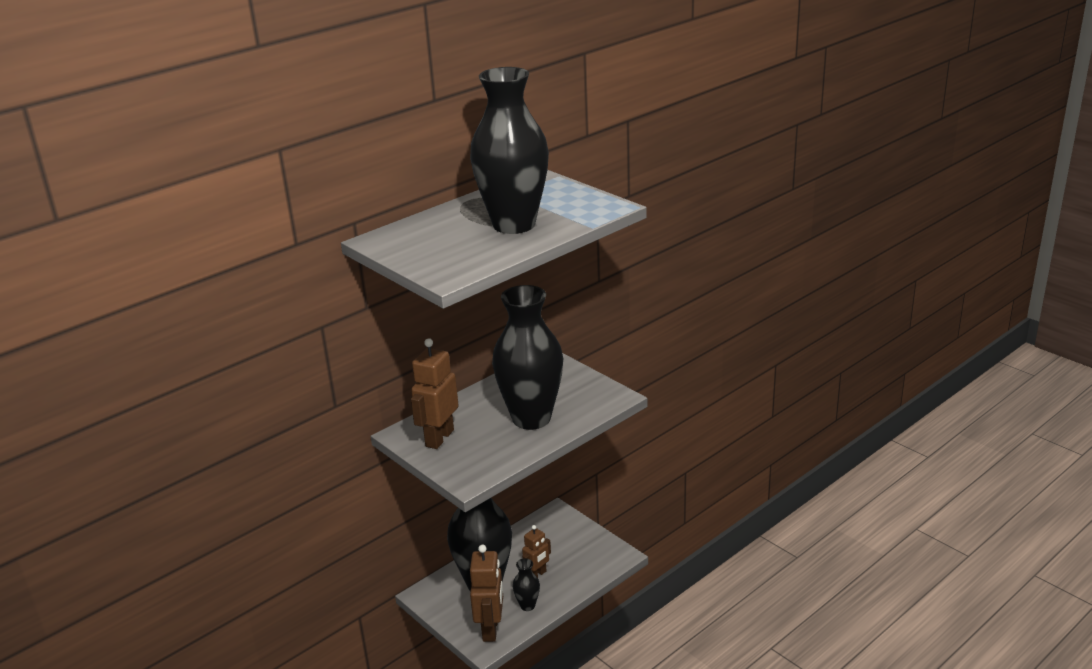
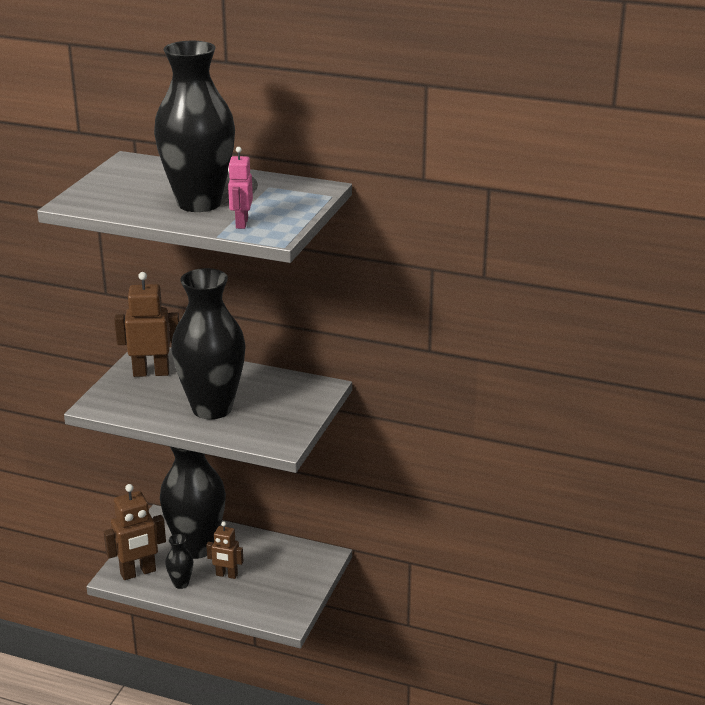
camera: 60 degrees right, 0 degrees up
none -> pink robot [228,147,253,229]

